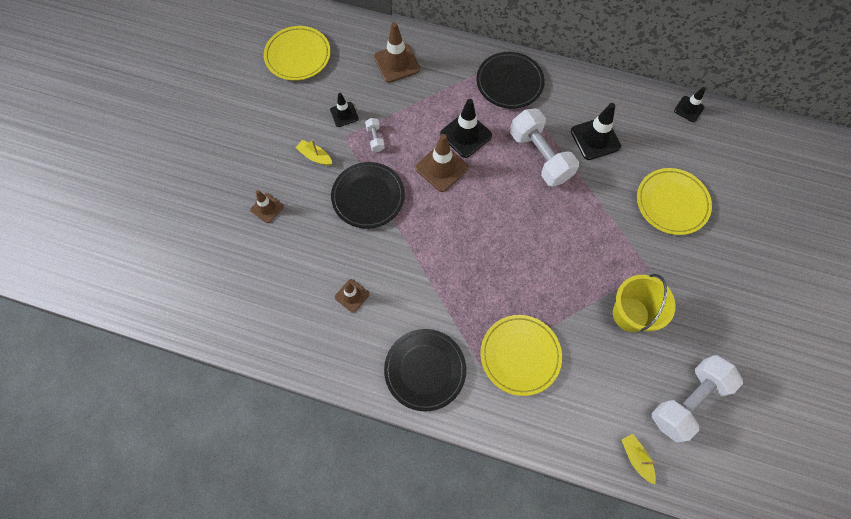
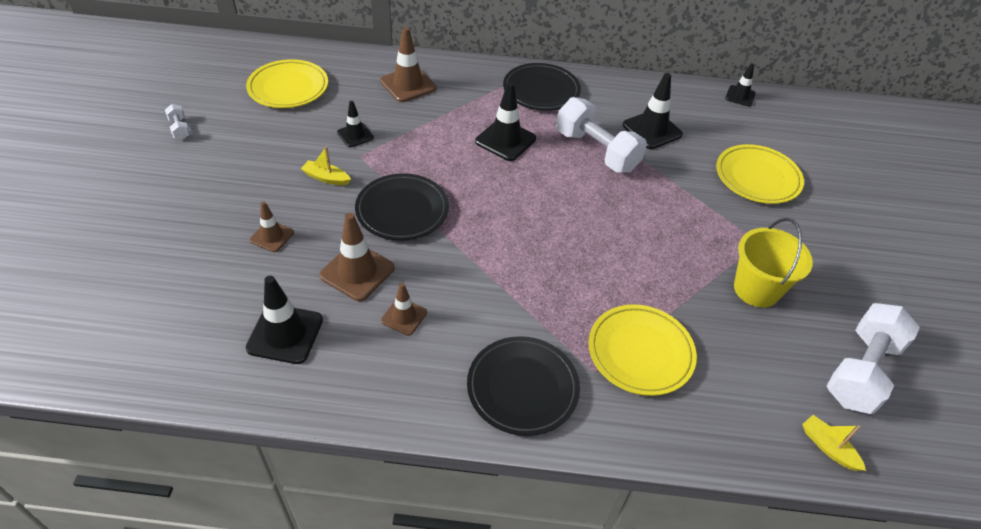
camera: 15 degrees left, 20 degrees down
white dumbbell [365,118,385,152] -> white dumbbell moved to [165,104,190,139]
brown traffic cone [415,134,468,192] -> brown traffic cone moved to [319,213,395,301]
none -> black traffic cone [245,276,323,364]

